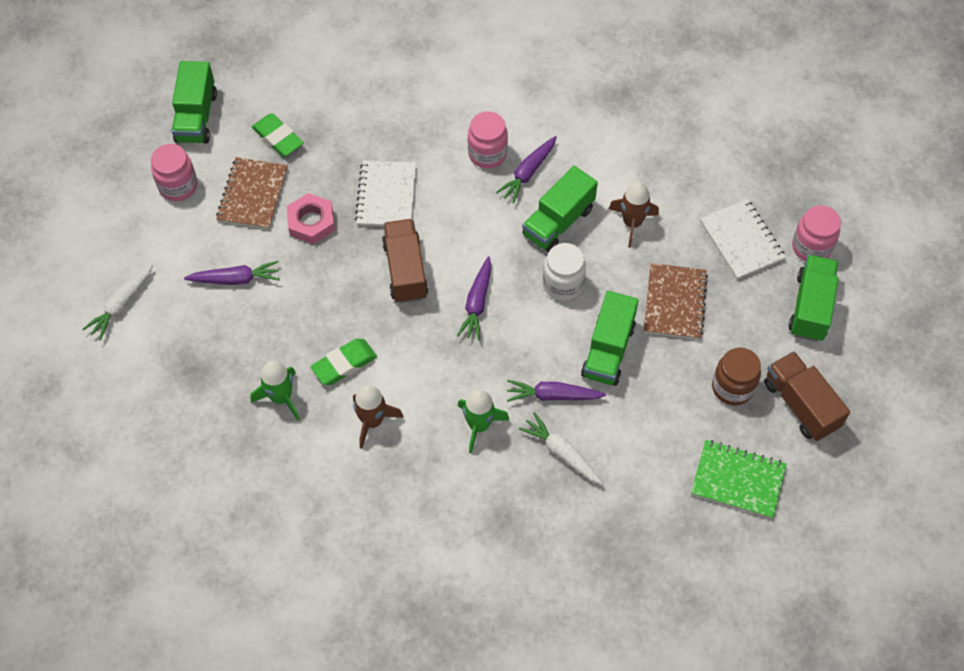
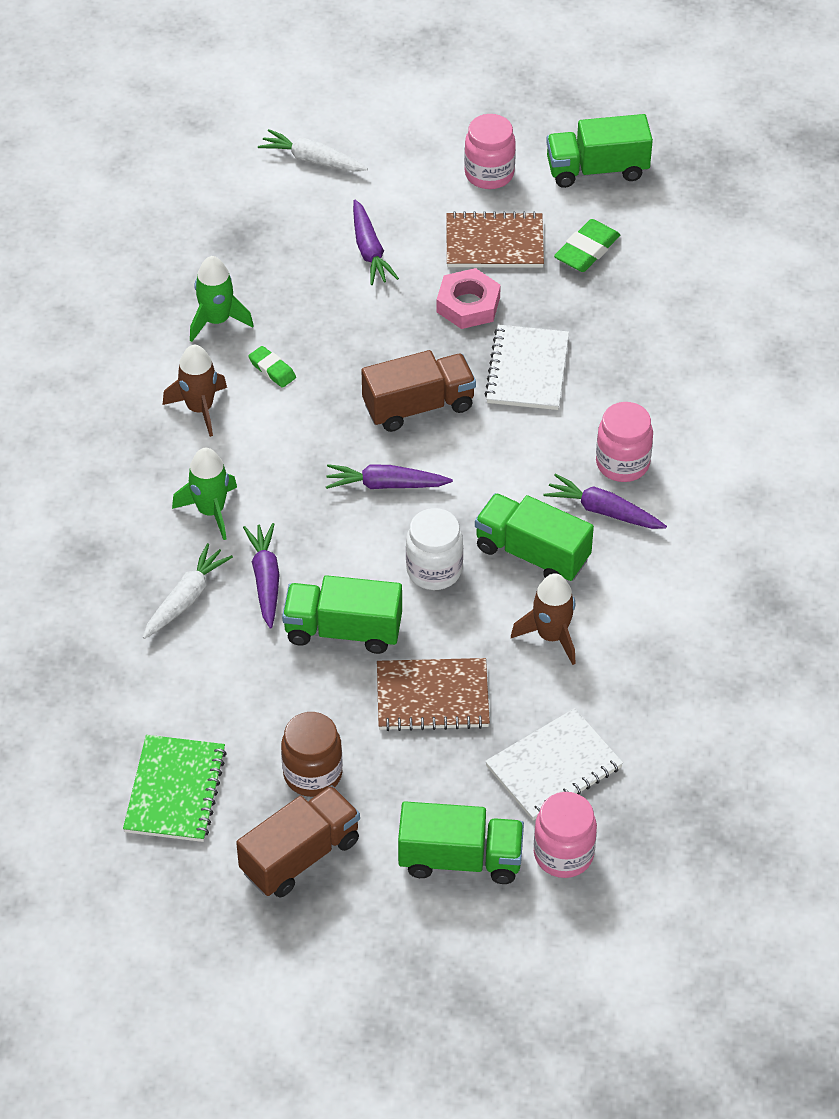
camera: 80 degrees right, 10 degrees down
green eraser [310,339,377,385] -> green eraser [248,346,296,388], size x0.63
white notebook [355,160,416,227] -> white notebook turned 75 degrees counterclockwise [485,325,569,410]

